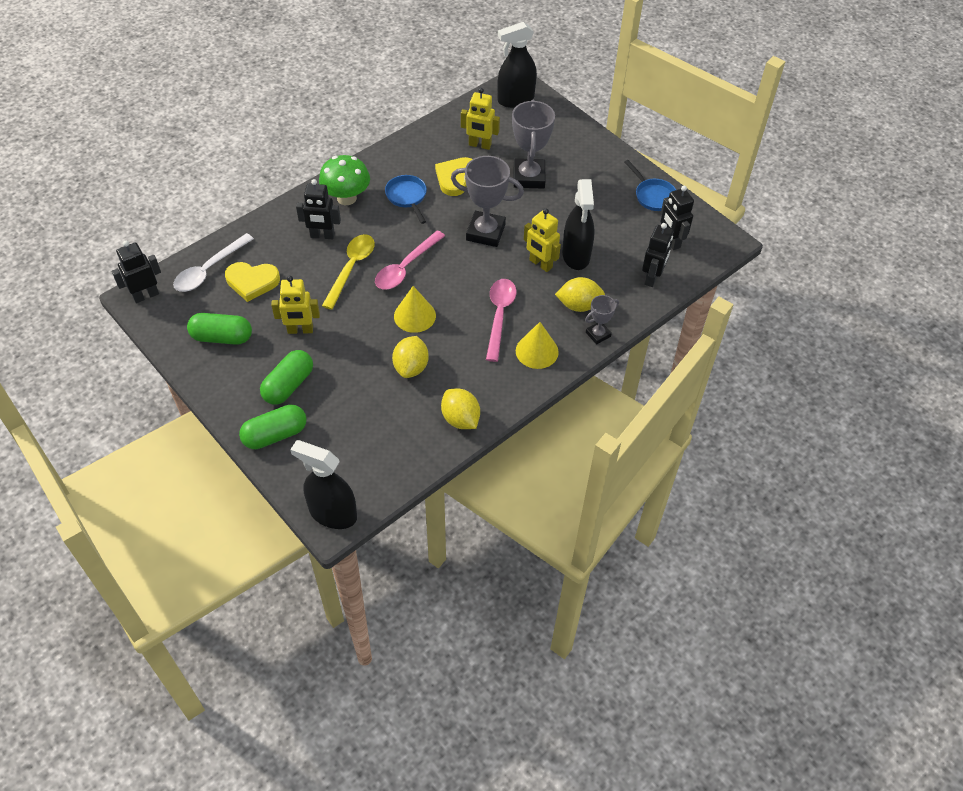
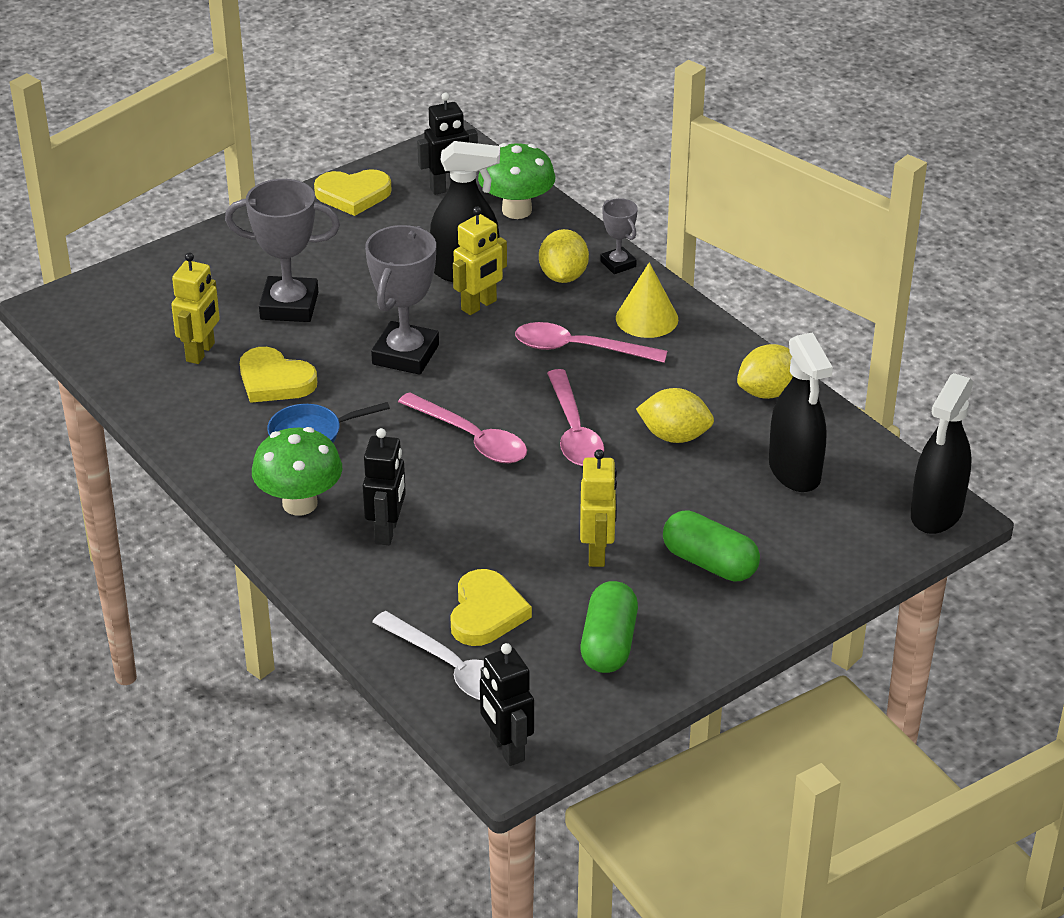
camera: 85 degrees left, 15 degrees down
green capsule [239,405,307,449] -> none
yellow spoon [322,234,375,310] -> none
yellow cone [394,286,436,333] -> pink spoon [547,369,604,466]
black spray bottle [497,22,537,108] -> black spray bottle moved to [769,332,833,492]
blue pan [625,160,676,211] -> yellow heart [314,169,392,216]
black robot [642,223,673,287] -> green mushroom [478,143,555,219]

